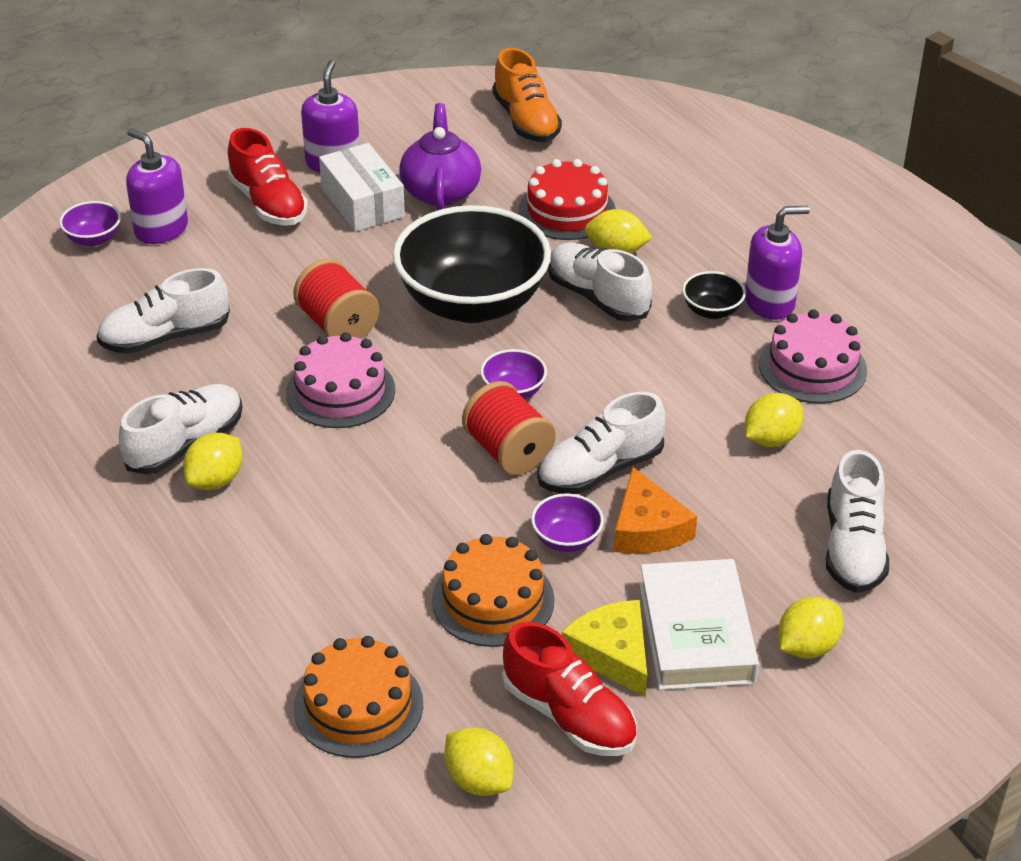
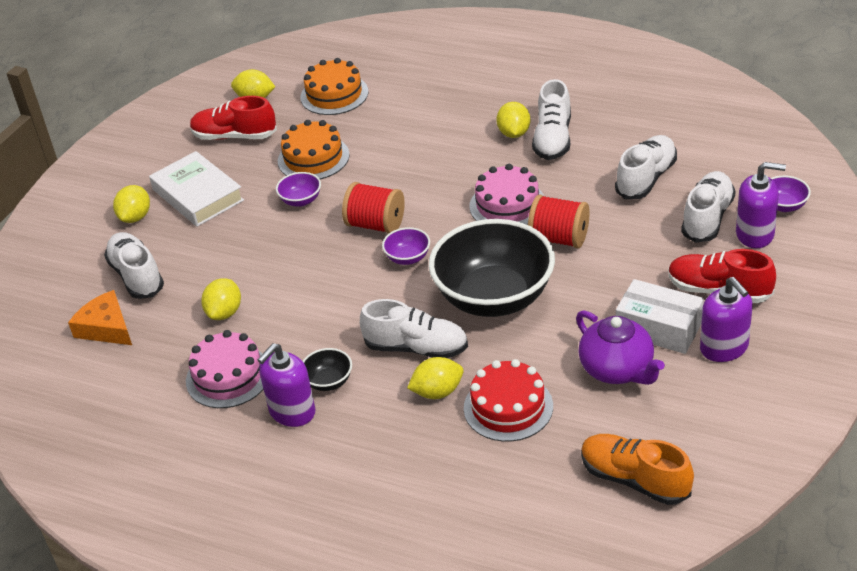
camera: 150 degrees right, 0 degrees up
white shoe [538,392,665,494] -> white shoe moved to [681,171,736,243]
yellow cheese [562,600,647,697] -> none
orange cheese [614,467,697,554] -> orange cheese moved to [68,290,132,345]

